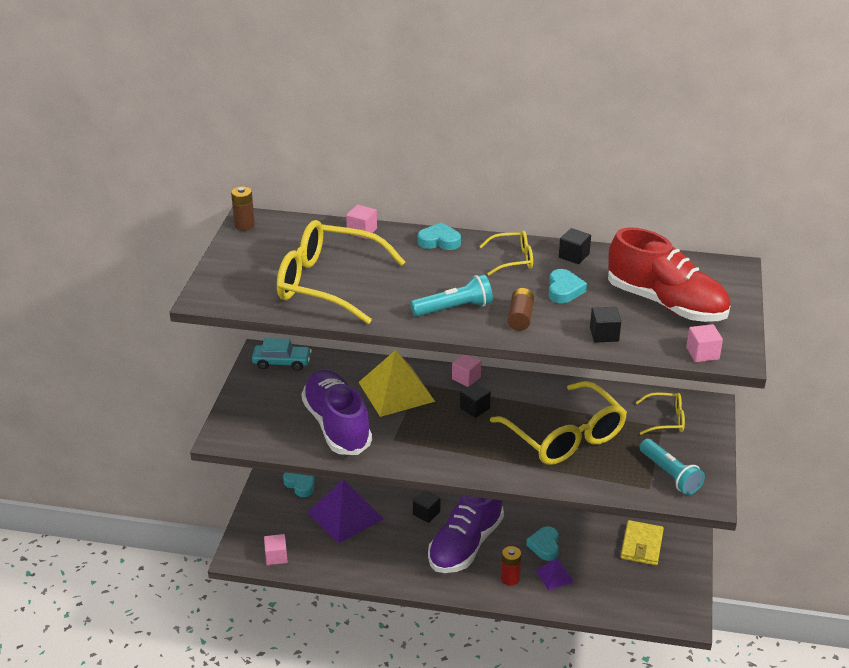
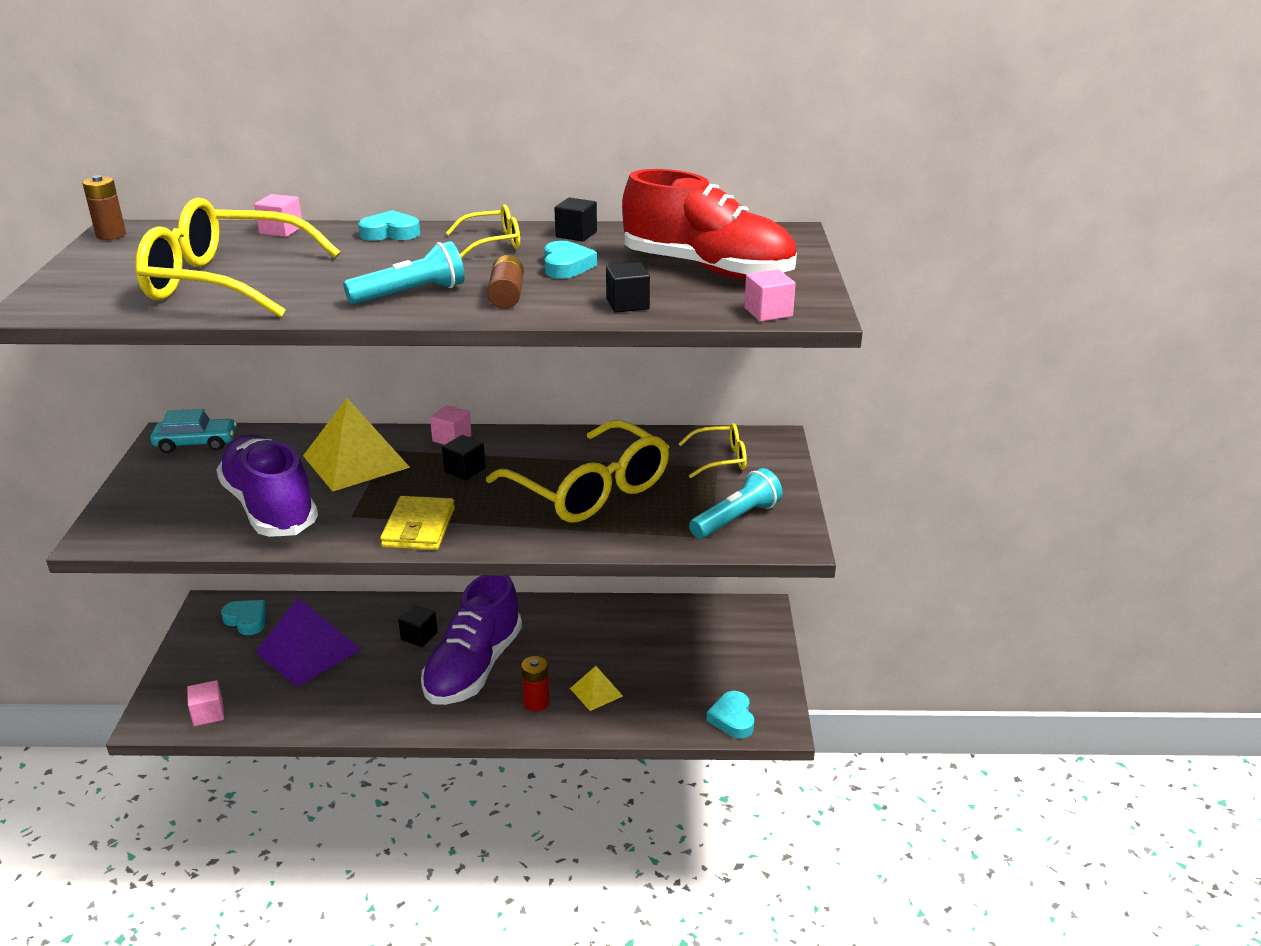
camera: 10 degrees left, 5 degrees down
turquoise heart [526,526,559,561] -> turquoise heart moved to [706,691,754,739]
purple pyramid [535,558,574,590] -> yellow pyramid [570,666,623,711]
yellow wallet [621,520,664,565] -> yellow wallet moved to [380,496,455,550]
turquoise flashlight [640,439,705,495] -> turquoise flashlight turned 90 degrees counterclockwise [689,468,783,539]

